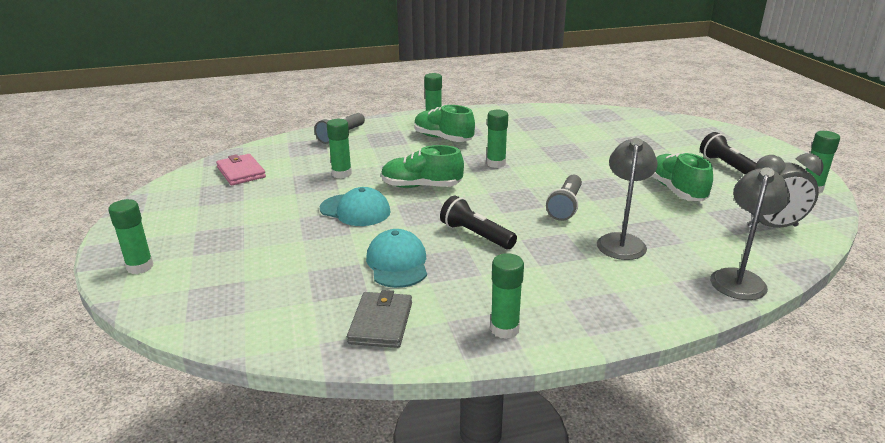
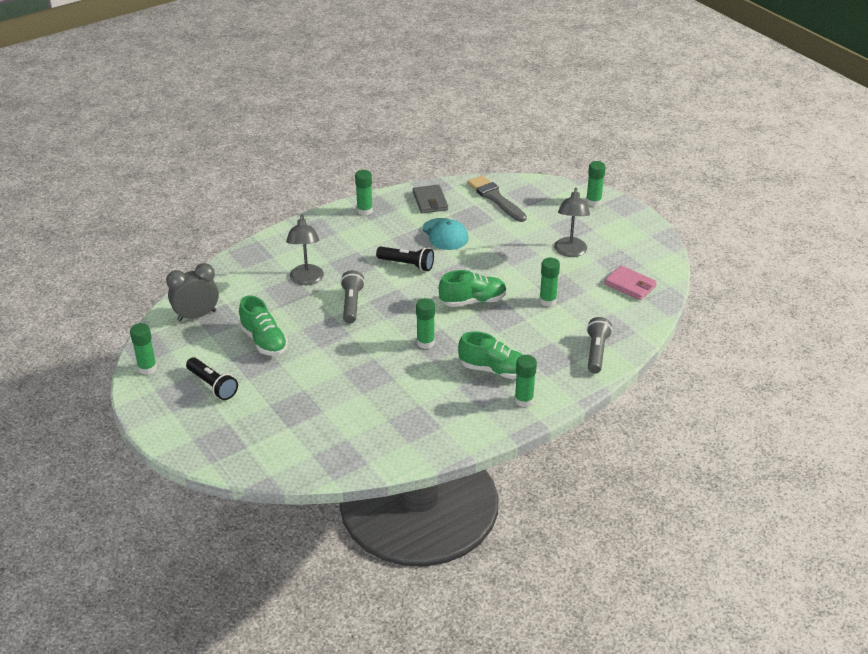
camera: 160 degrees right, 10 degrees up
turquoise cap [320,187,391,226] -> none
grey lamp [710,167,790,300] -> grey lamp moved to [554,188,590,257]
none -> grey brush [467,175,527,222]

